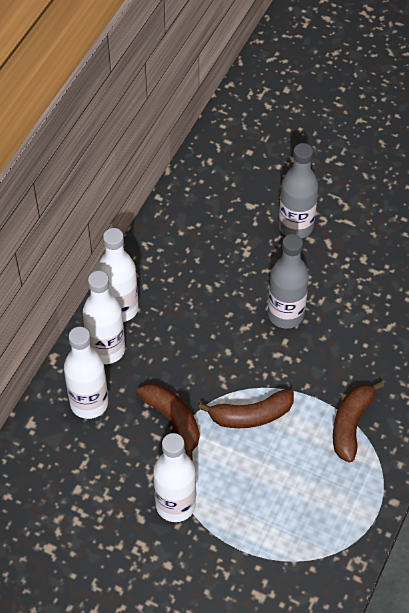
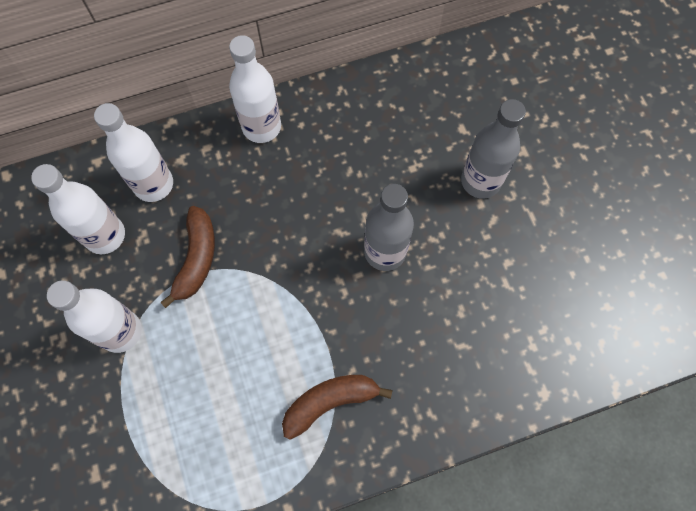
camera: 45 degrees right, 15 degrees up
white bottle [83,271,125,364] -> white bottle moved to [31,164,125,254]
brown banana [198,389,294,428] -> none

